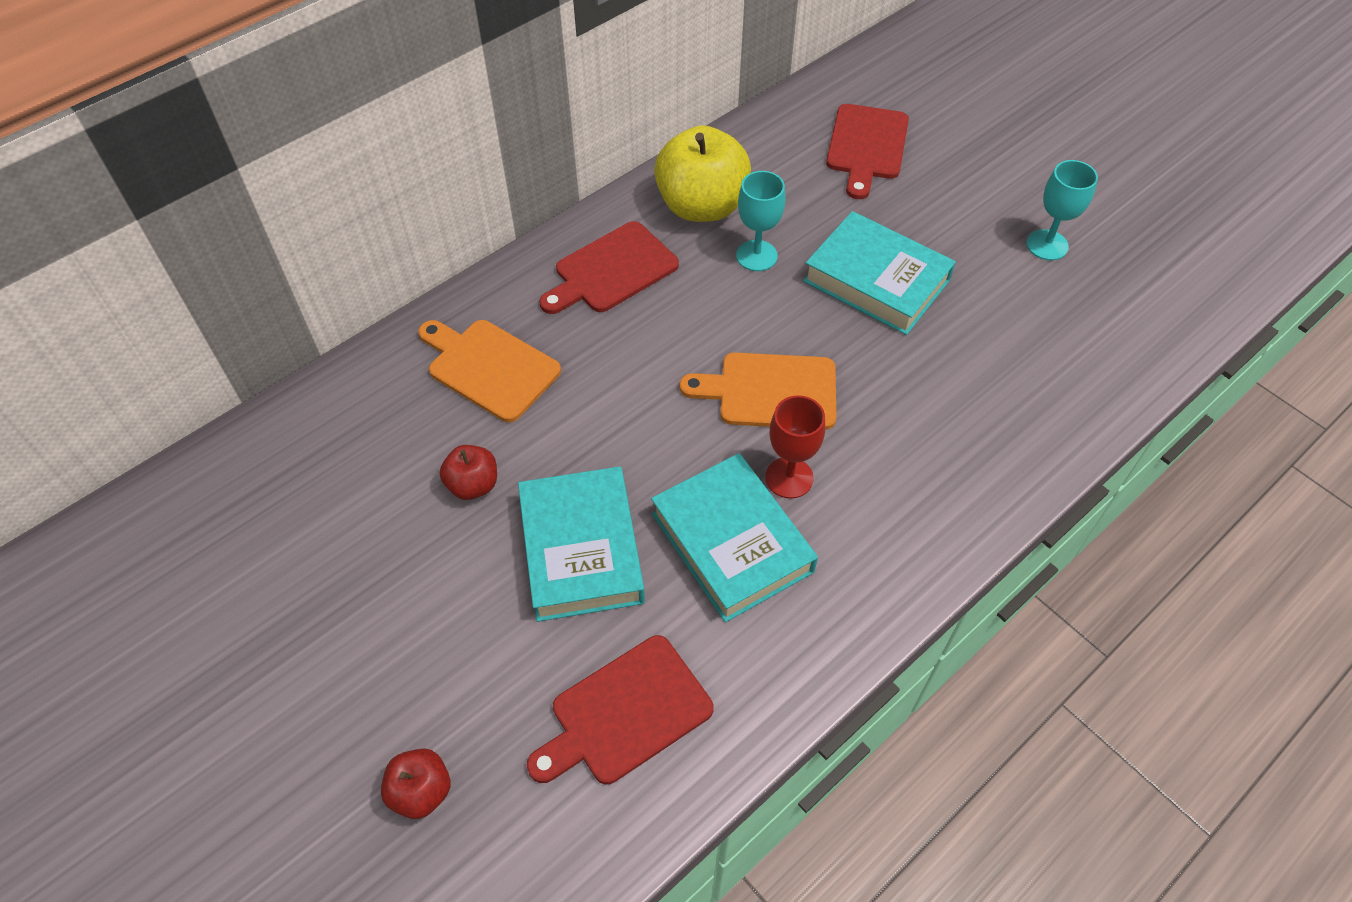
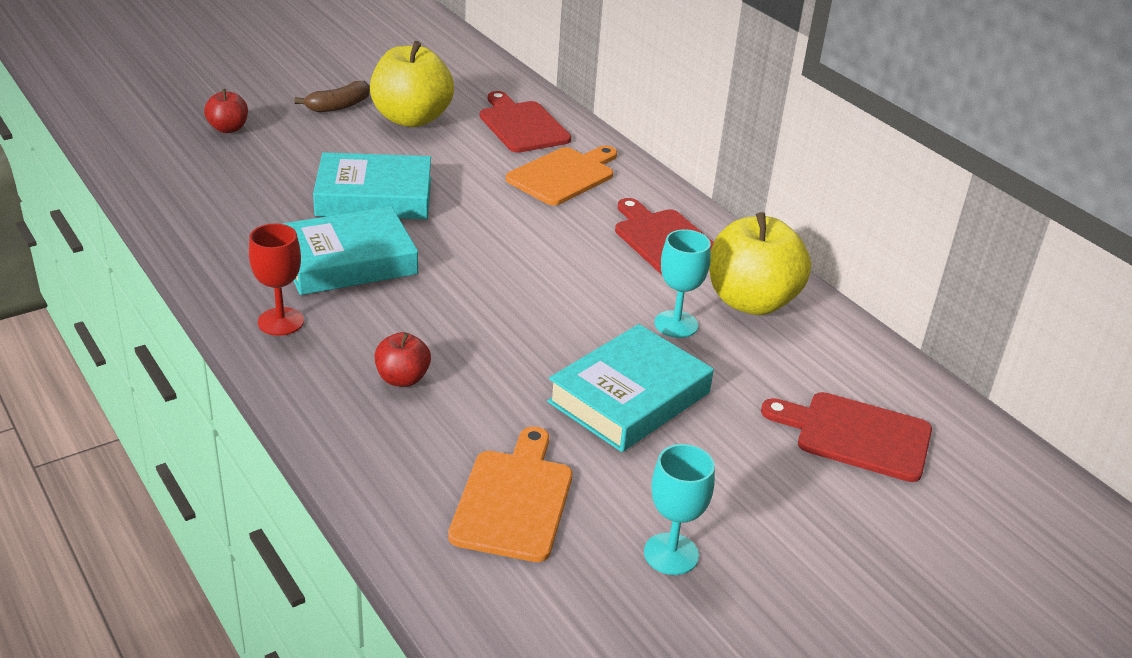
camera: 95 degrees right, 20 degrees down
red apple [440,445,497,500] -> red apple moved to [374,332,431,387]
red cutting board [527,635,714,784] -> red cutting board moved to [480,91,571,153]
orange cutting board [680,352,837,430] -> orange cutting board moved to [448,426,572,562]
red goblet [765,395,825,499] -> red goblet moved to [249,223,304,336]
none -> brown banana [294,81,370,112]
none -> yellow apple [370,41,454,127]

